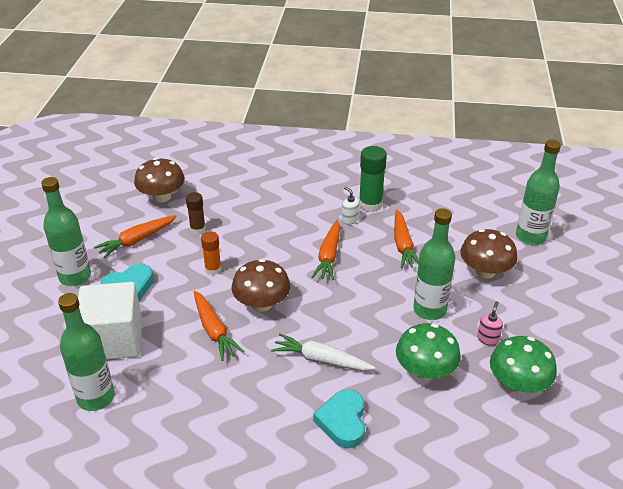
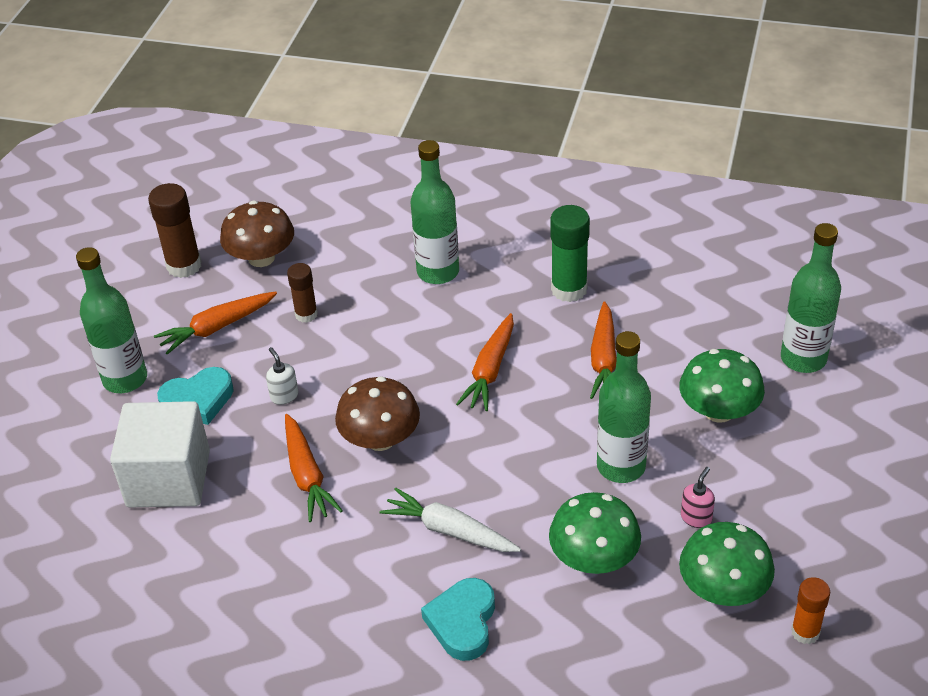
camera: 10 degrees right, 5 degrees up
green bottle [58,293,115,411] -> green bottle moved to [411,140,459,284]
orange glue stick [201,231,221,275] -> orange glue stick moved to [791,577,830,644]
white soap dispenser [342,186,360,224] -> white soap dispenser moved to [266,347,298,405]
brown mushroom [460,229,517,279] -> green mushroom [679,349,765,423]
none -> brown glue stick [148,183,202,278]

